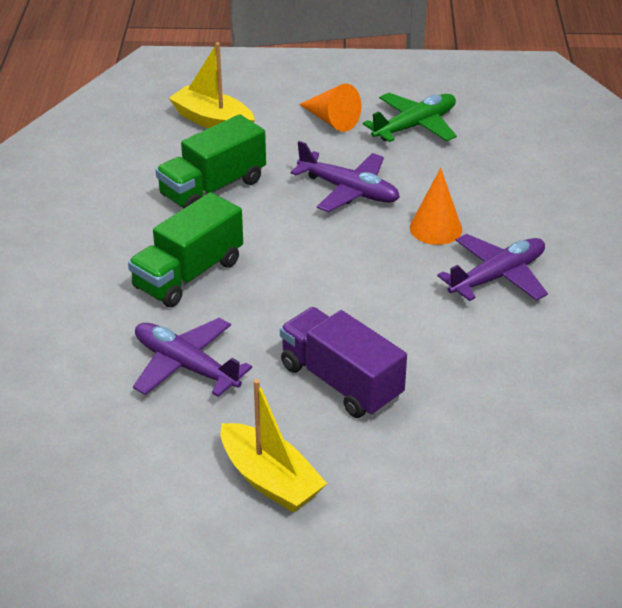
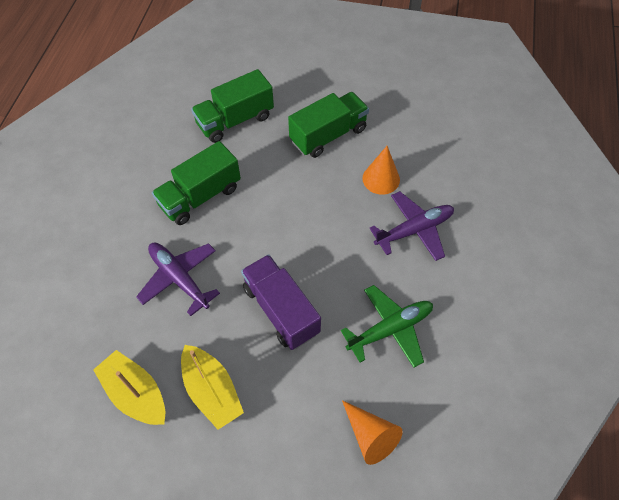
camera: 10 degrees right, 20 degrees up
yellow boat [169,42,255,128] -> yellow boat moved to [93,350,165,425]
purple plane [291,141,400,212] -> green truck [288,92,369,158]
orange cone [299,84,362,132] -> orange cone moved to [342,400,403,465]
green plane [363,93,457,142] -> green plane moved to [341,285,433,368]

